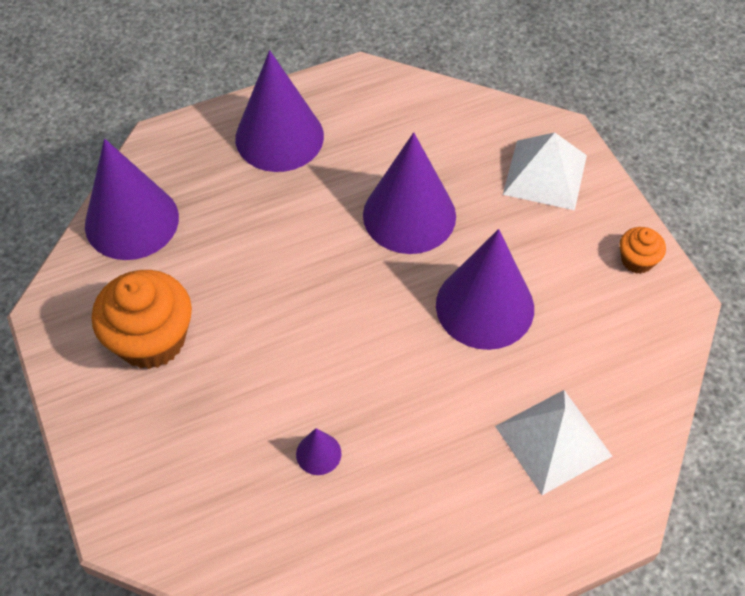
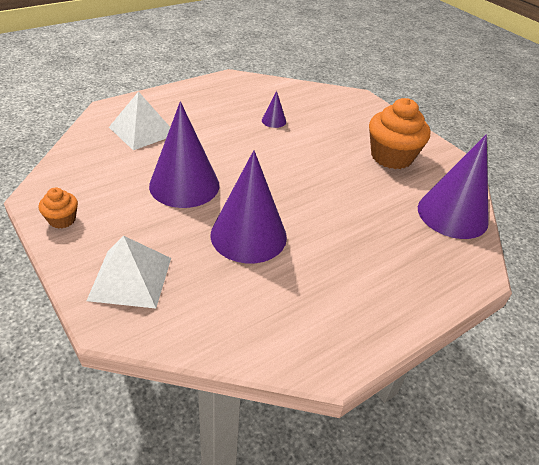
camera: 165 degrees right, 15 degrees down
purple cone [235,50,324,172] -> none

